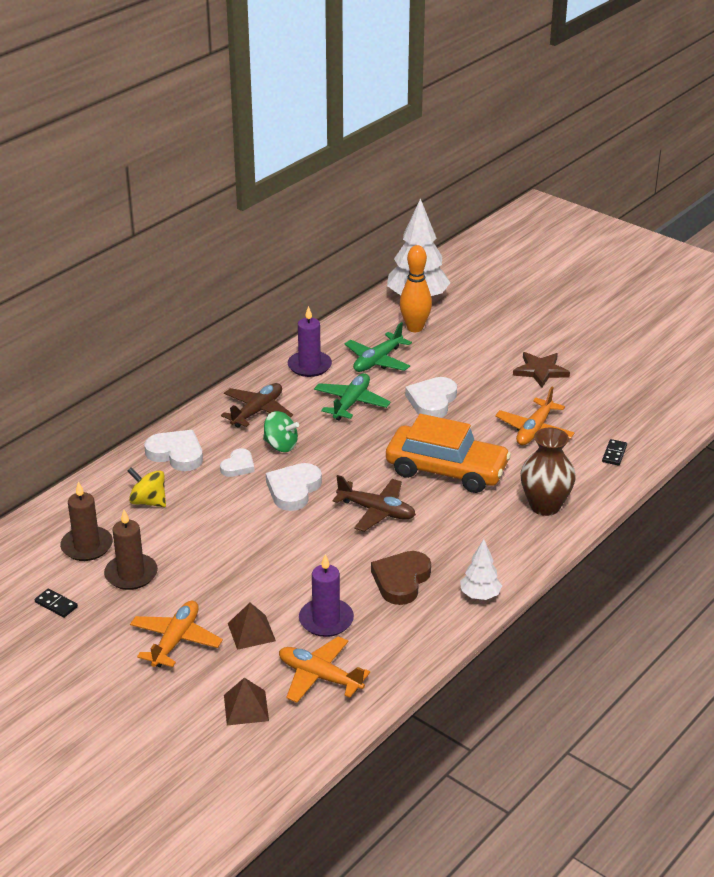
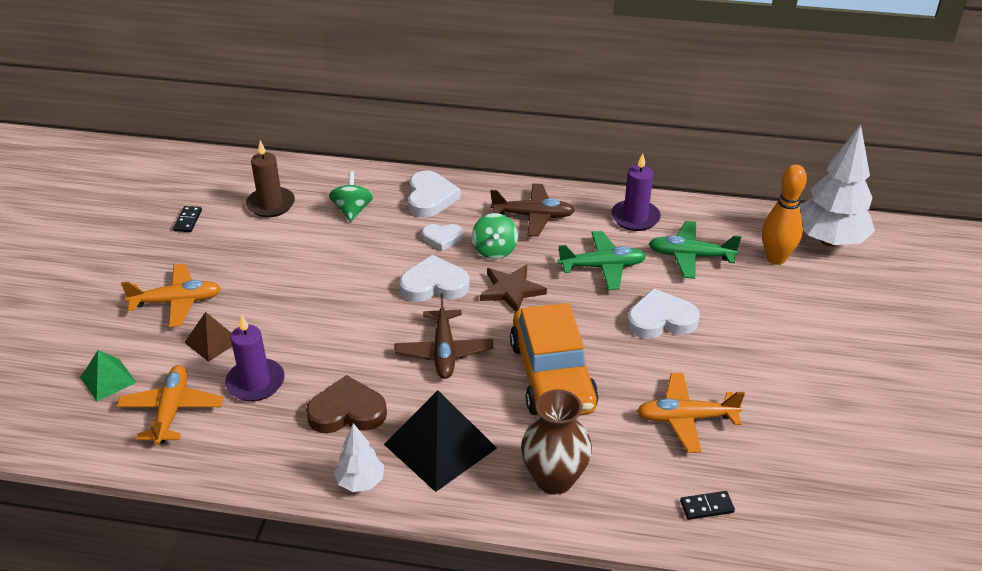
camera: 60 degrees right, 5 degrees up
brown candle [104,510,158,590] -> none
yellow spinning top [128,467,166,507] -> green spinning top [329,172,373,222]
brown pyramid [224,678,269,725] -> green pyramid [80,350,137,401]
brown star [513,352,570,388] -> brown star moved to [480,264,547,312]
none -> black pyramid [384,390,497,492]

